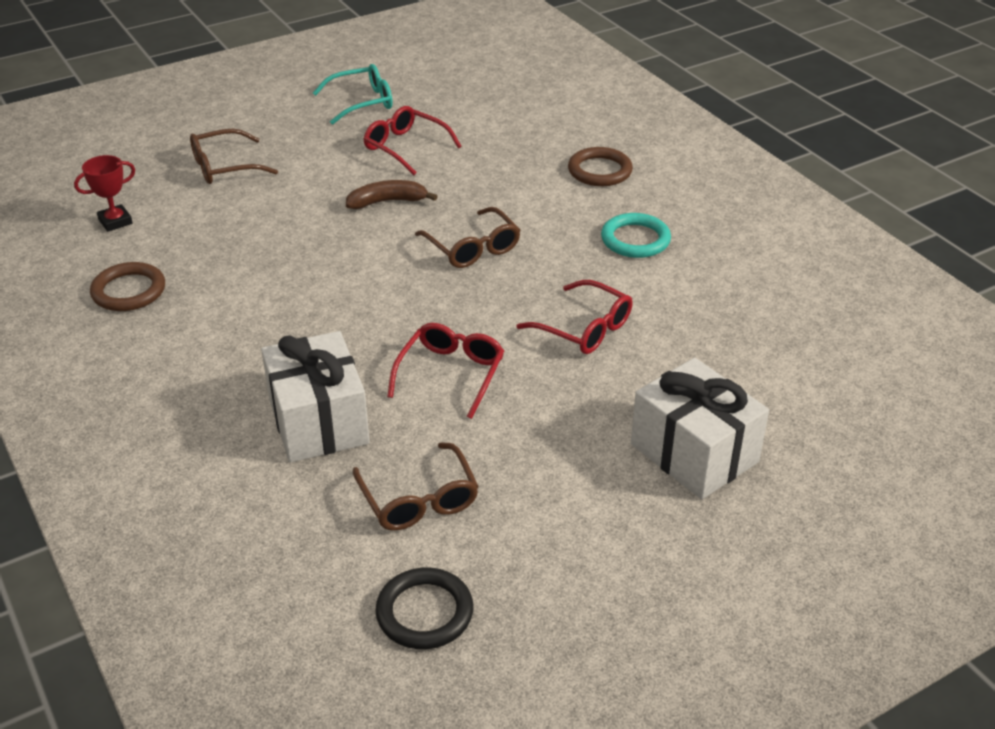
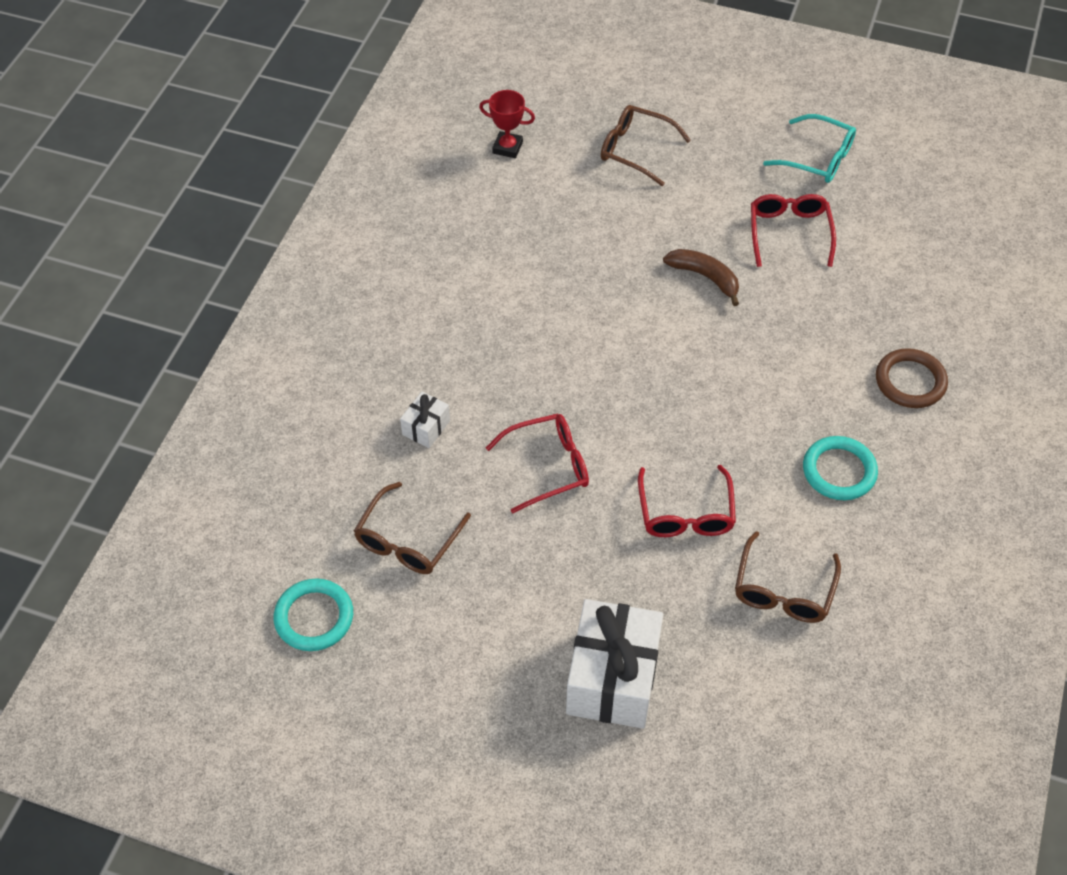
camera: 50 degrees right, 15 degrees up
brown ring [90,262,165,311] -> none
white gift [261,331,370,462] -> white gift [400,392,450,448], size x0.46
black ring [375,568,474,649] -> turquoise ring [274,578,353,651]
brown glasses [415,207,520,268] -> brown glasses moved to [735,531,841,623]

